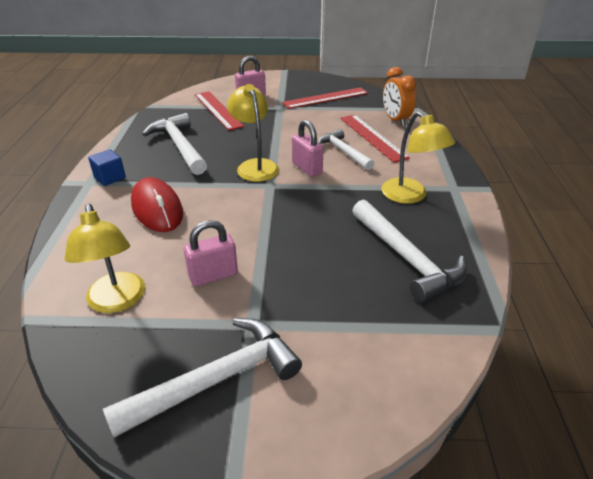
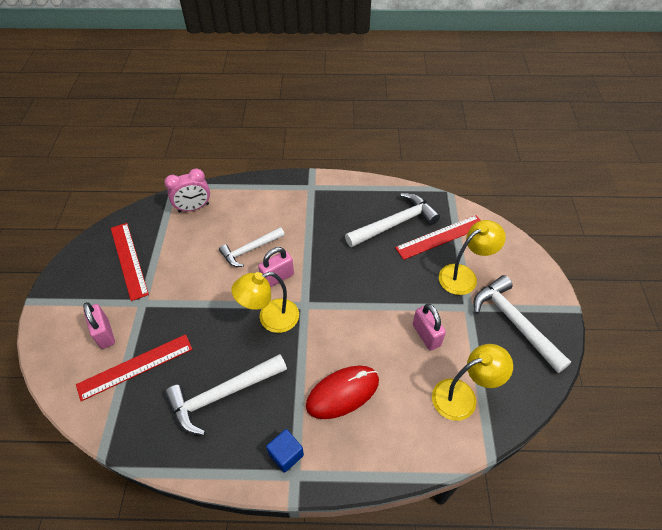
camera: 90 degrees left, 15 degrees up
red ruler [340,115,410,163] -> red ruler moved to [395,215,481,260]
yellow lamp [382,111,455,204] -> yellow lamp moved to [439,220,506,295]
orange clock [383,67,416,126] -> pink clock [165,168,210,212]

